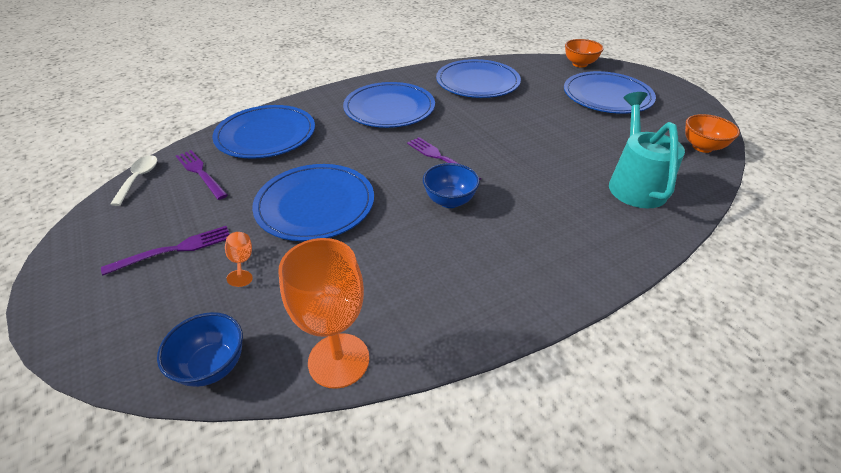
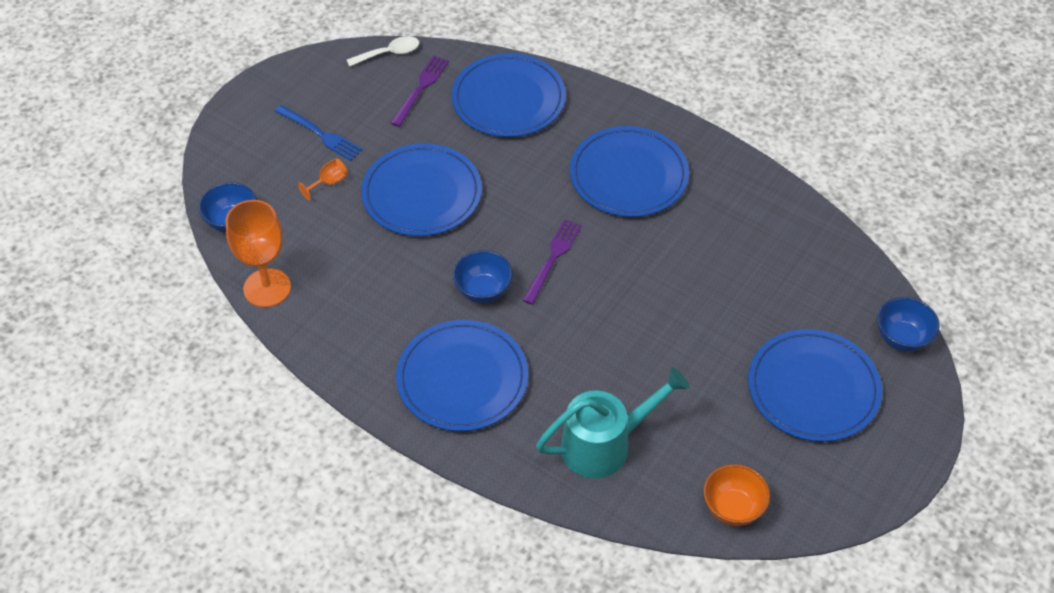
camera: 65 degrees right, 10 degrees up
purple fork [101,226,229,276] -> blue fork [275,105,362,161]
blue plate [436,59,521,98] -> blue plate moved to [396,320,528,431]
orange bowl [565,39,604,68] -> blue bowl [877,297,940,352]

